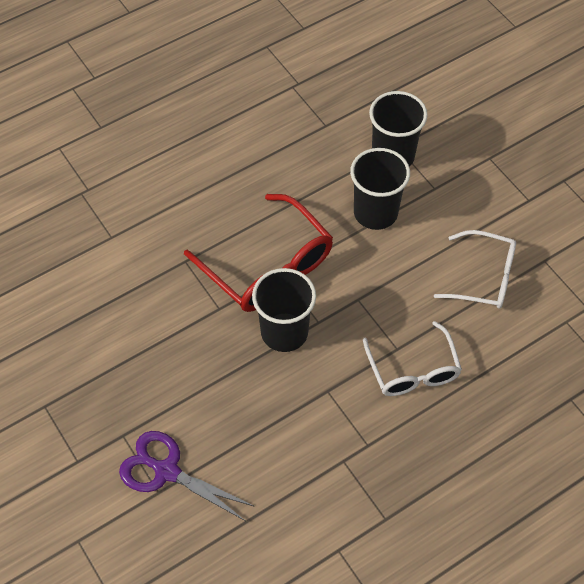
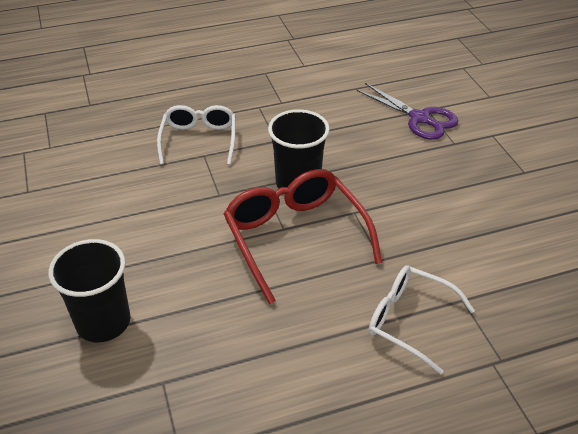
camera: 165 degrees left, 15 degrees down
black cup [350,148,410,230] -> none
white glasses [434,230,516,309] -> white glasses moved to [368,265,475,374]

